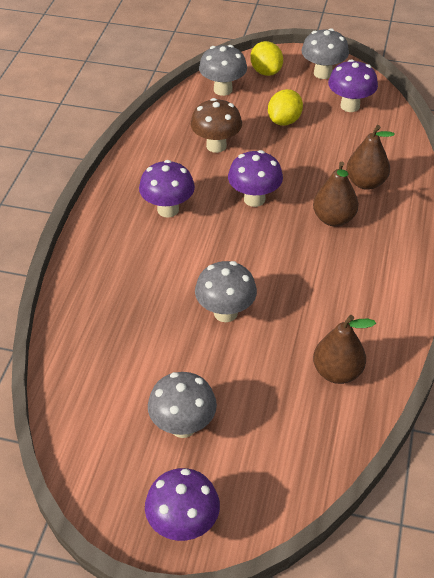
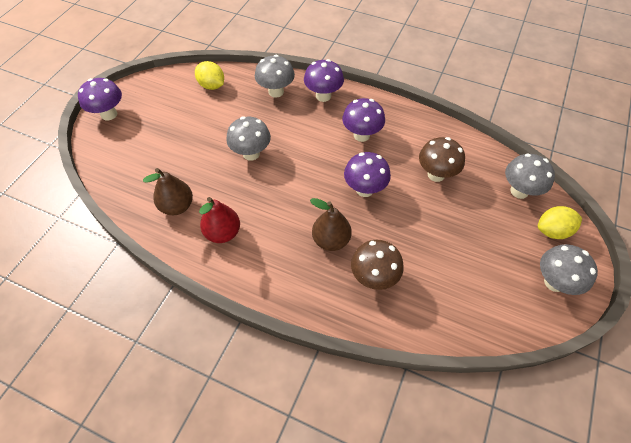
camera: 100 degrees right, 10 degrees up
grey mushroom [148,372,217,438] -> grey mushroom moved to [255,55,295,98]
yellow lemon [268,89,303,126] -> yellow lemon moved to [195,61,224,90]
purple mushroom [328,59,378,112] -> purple mushroom moved to [304,59,344,102]
brown pear [346,125,395,190] -> brown mushroom [351,240,404,290]
none -> red pear [199,197,240,243]

